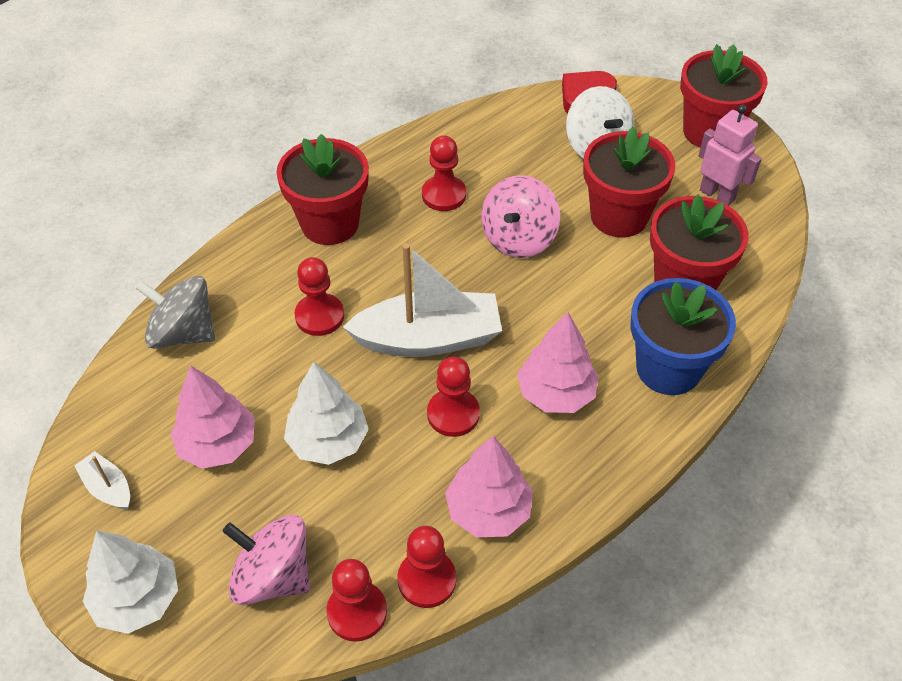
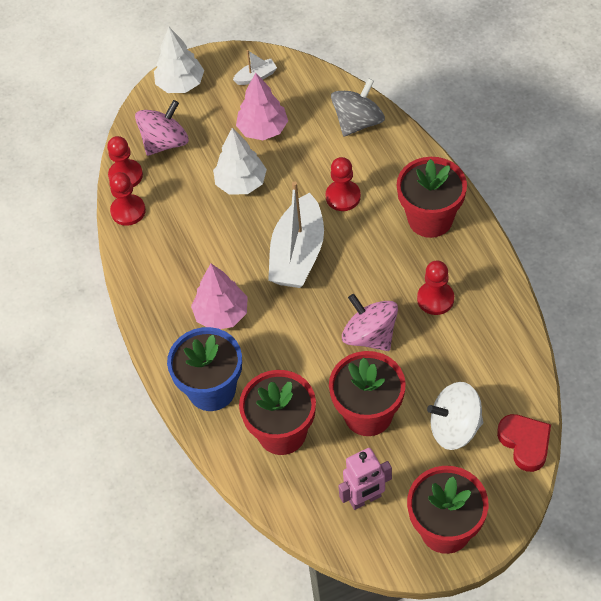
camera: 115 degrees right, 5 degrees up
red pawn [427,357,480,437] -> none
pink tree [445,436,533,537] -> none

